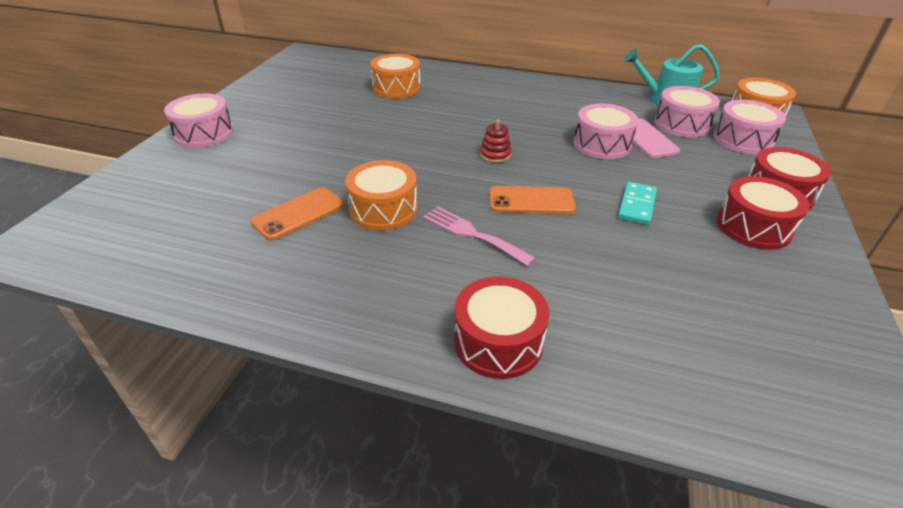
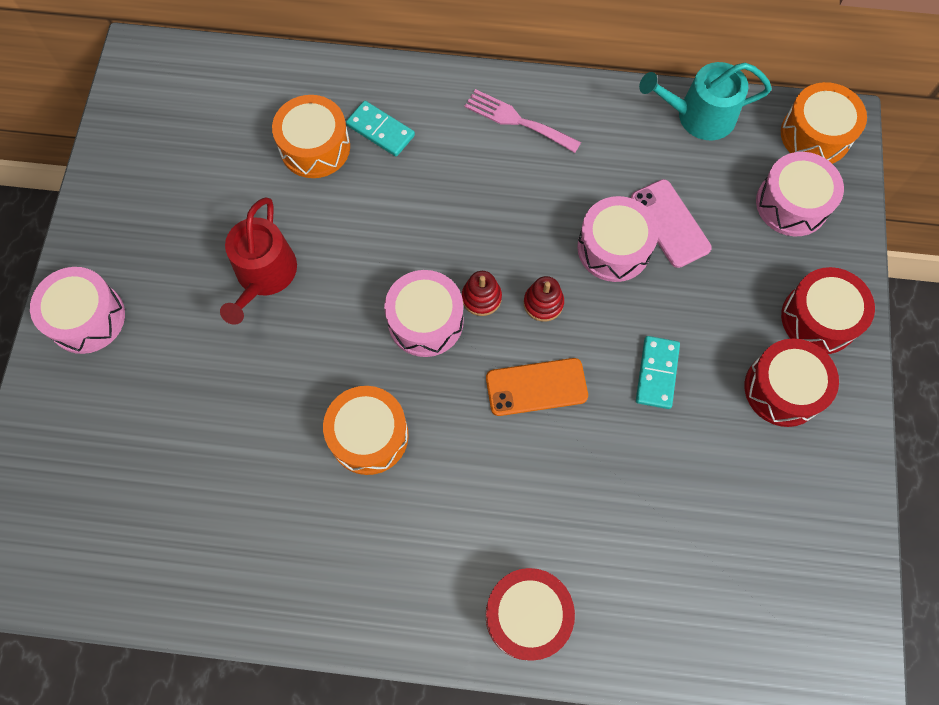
camera: 10 degrees left, 30 degrees up
orange phone [251,187,344,241] -> none
pink fork [423,207,536,266] -> pink fork moved to [464,89,581,153]
pink drum [654,86,720,137] -> pink drum moved to [384,270,464,357]
none -> red watering can [220,197,297,325]
none -> turquoise domino [346,101,415,156]
none -> red stacking toy [524,276,564,322]

